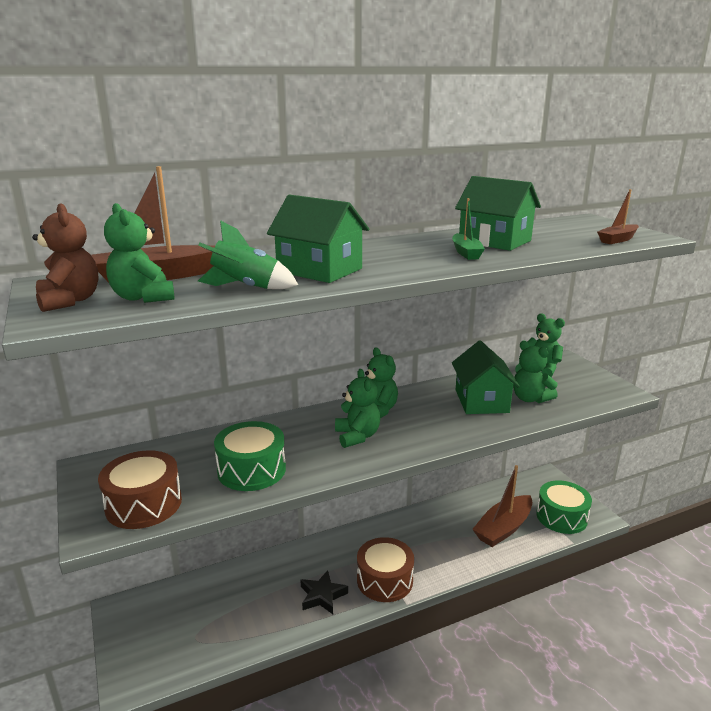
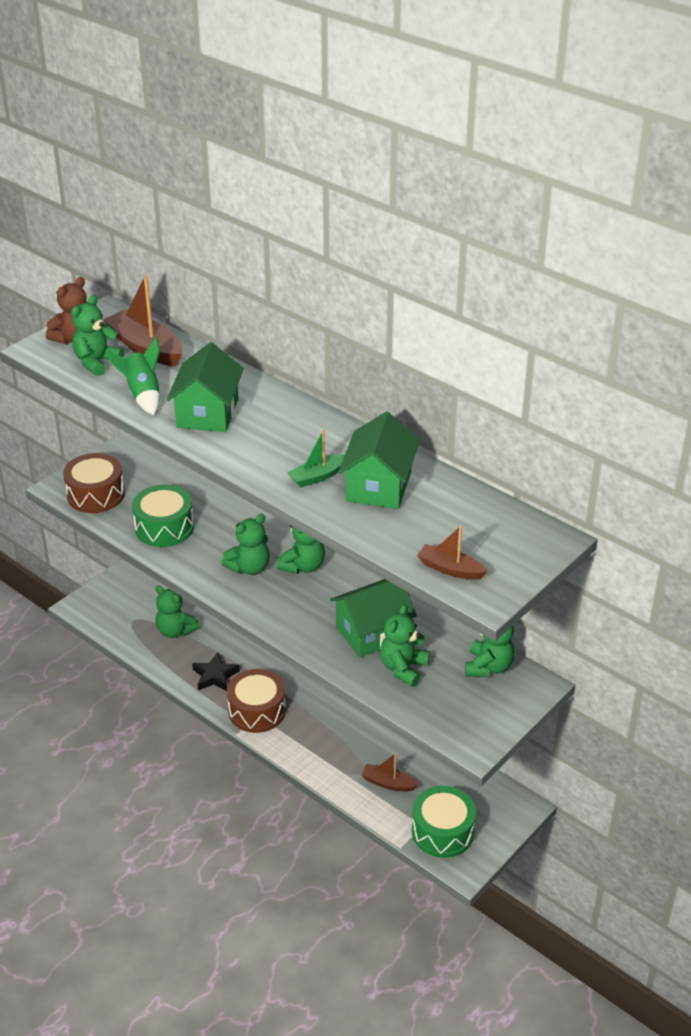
camera: 65 degrees right, 15 degrees up
brown boat [472,465,532,547] -> brown boat [361,753,419,791], size x0.56
none -> green teddy bear [155,585,200,638]

